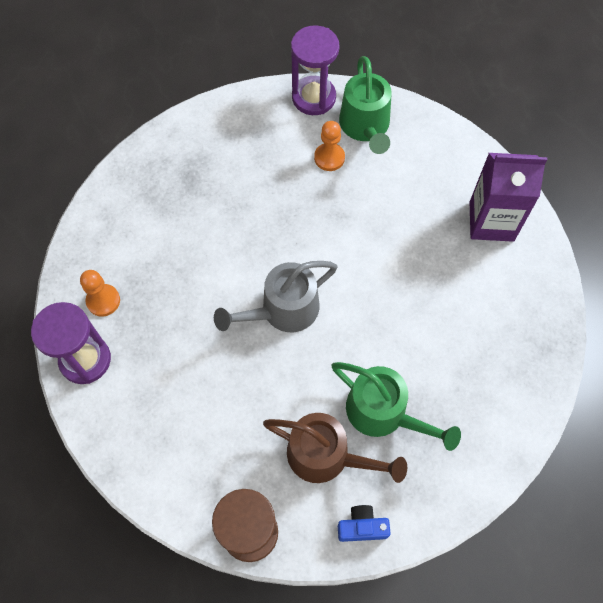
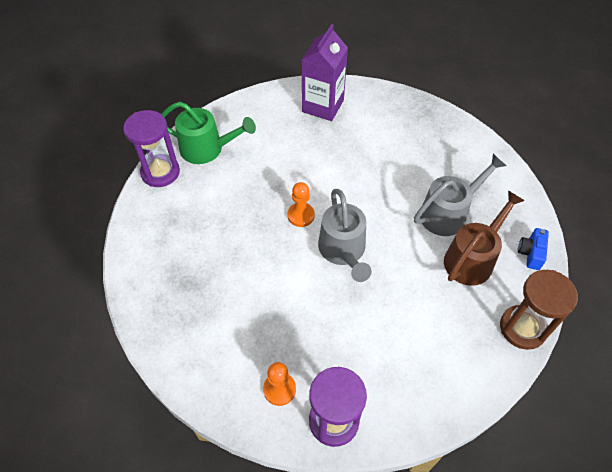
camera: 70 degrees left, 10 degrees down
orange pawn [314,121,345,171] -> orange pawn moved to [288,182,315,227]
green watering can [332,362,461,451] -> grey watering can [414,154,506,236]

